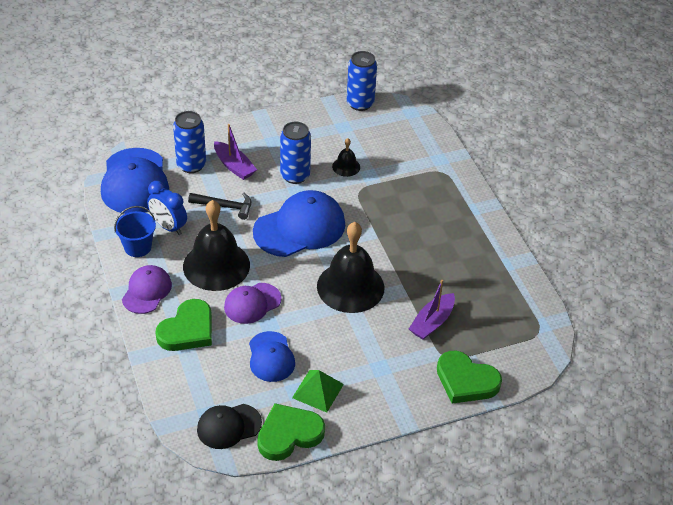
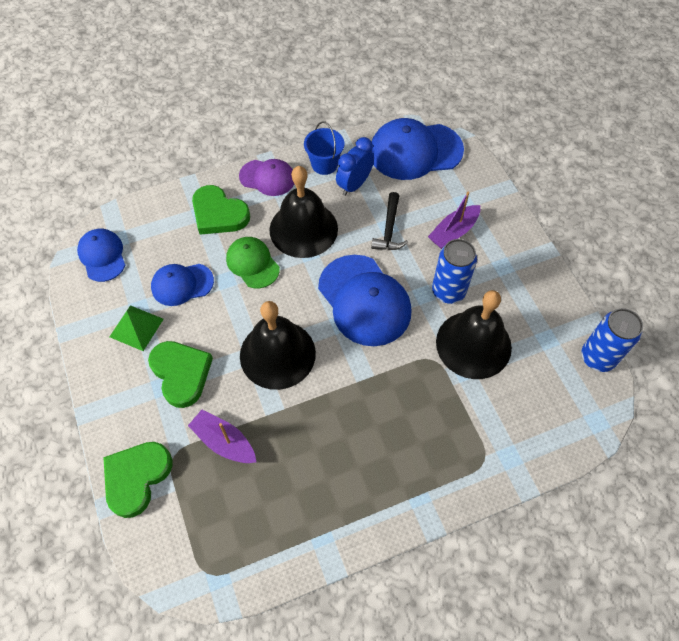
camera: 90 degrees right, 15 degrees up
blue can [173,111,206,173] -> none
black cap [197,404,262,449] -> blue cap [77,229,125,282]
purple cap [224,283,281,324] -> green cap [226,237,280,288]
green heart [257,403,325,461] -> green heart moved to [148,341,213,408]
black bell [332,138,360,177] -> black bell [436,290,512,379], size x2.19

